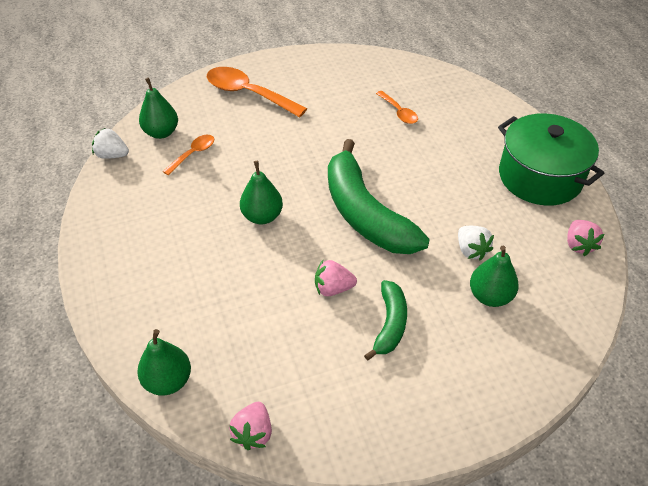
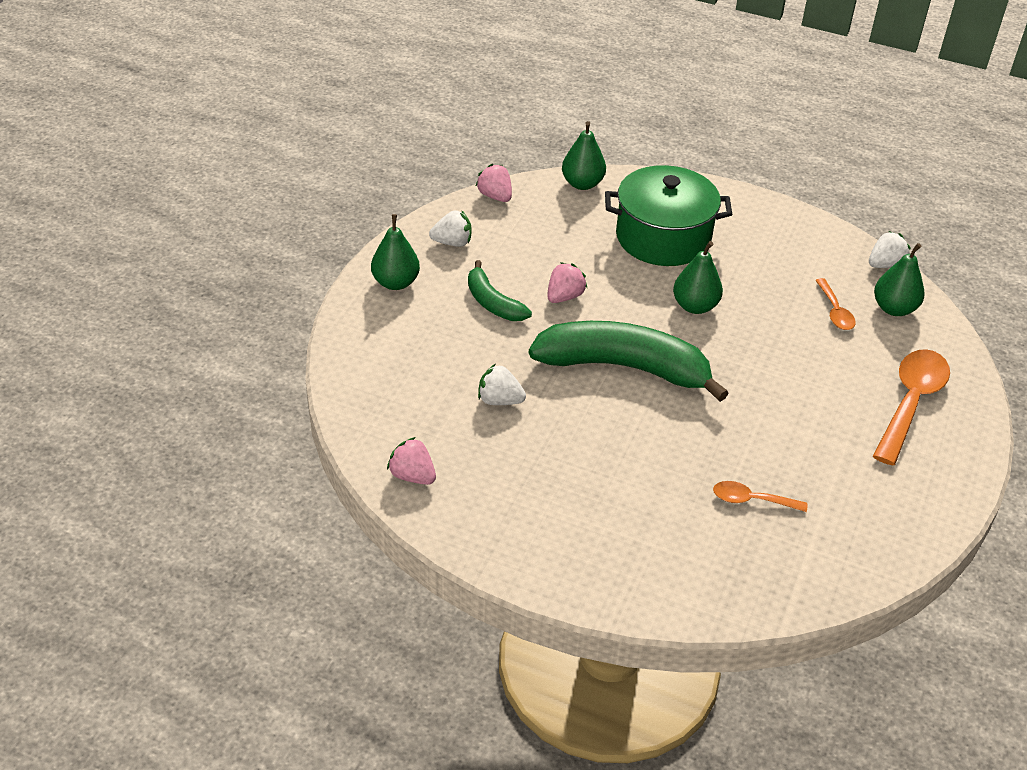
camera: 130 degrees right, 5 degrees down
orange spoon [207,67,307,118] -> orange spoon turned 45 degrees counterclockwise [873,349,950,466]
green pear [470,246,519,307] -> green pear moved to [371,214,420,290]
green pot [498,113,604,206] -> green pot moved to [605,165,732,266]
none -> white strawberry [429,210,472,247]

